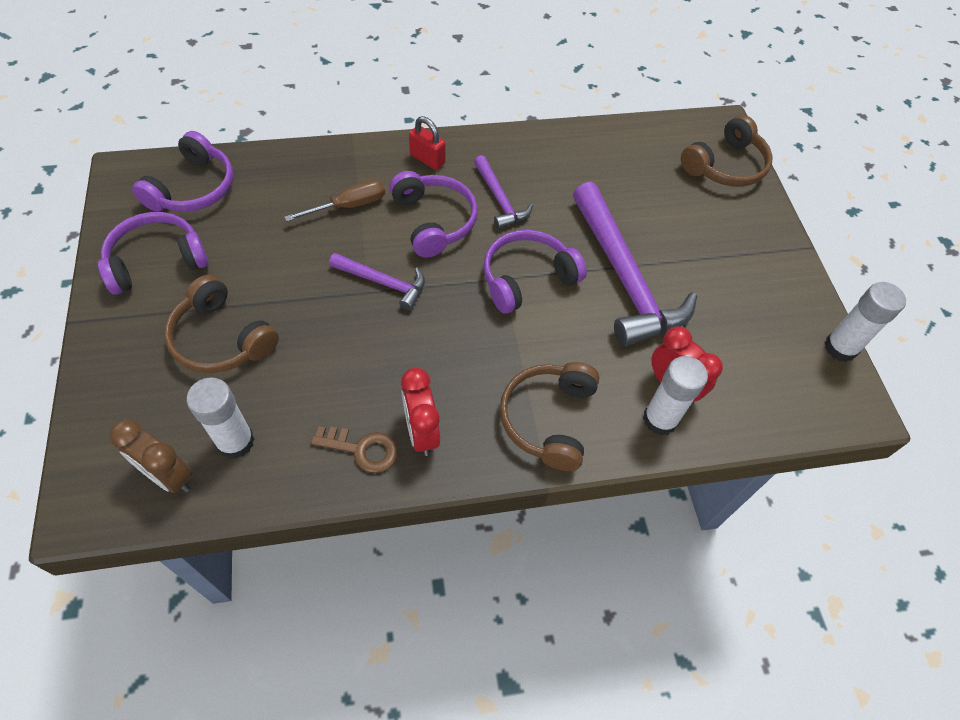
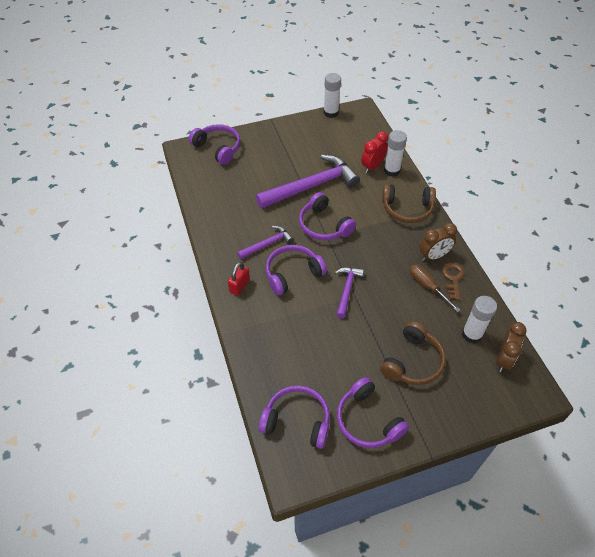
camera: 95 degrees left, 5 degrees down
brown screwdriver [285,180,385,222] -> brown screwdriver moved to [410,265,460,312]
red clock [401,368,440,456] -> brown clock [420,223,457,261]
brown headphones [681,115,773,187] -> purple headphones [189,124,240,165]

